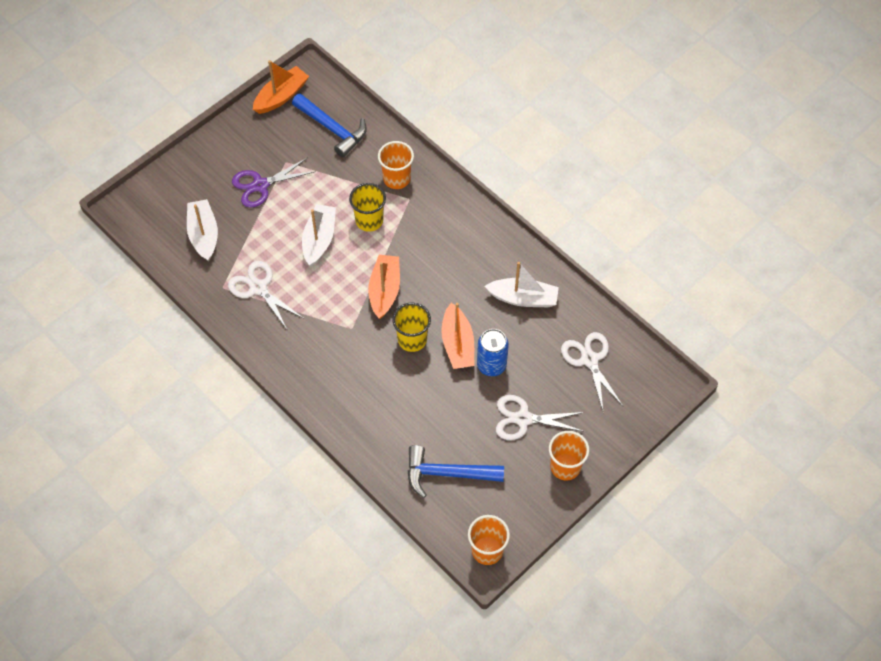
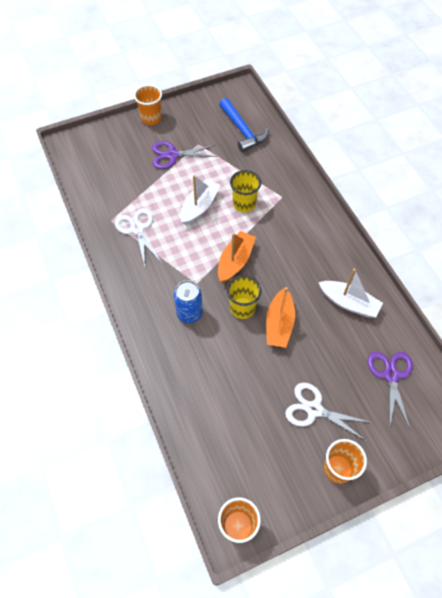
camera: 20 degrees right, 0 degrees up
white boat [187,199,218,261] -> none
orange boat [253,60,309,114] -> none
orange cup [378,141,414,189] -> orange cup moved to [134,85,162,125]
blue hammer [408,445,504,498] -> none
blue can [477,329,509,376] -> blue can moved to [174,281,203,323]
white scissors [561,332,624,410] -> purple scissors [368,352,413,430]

